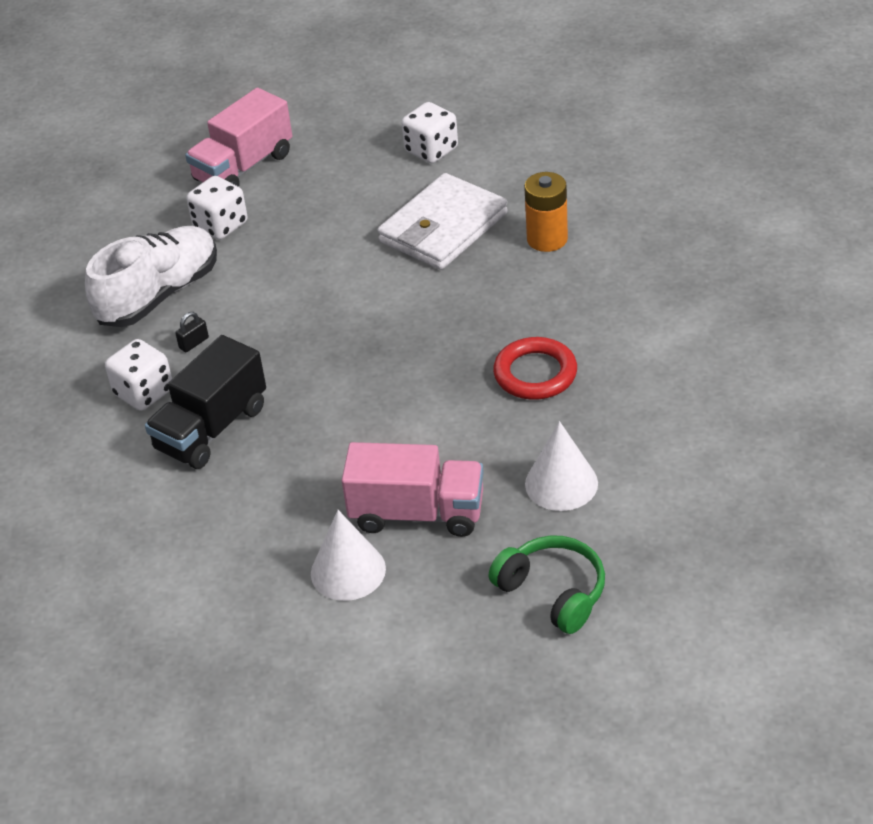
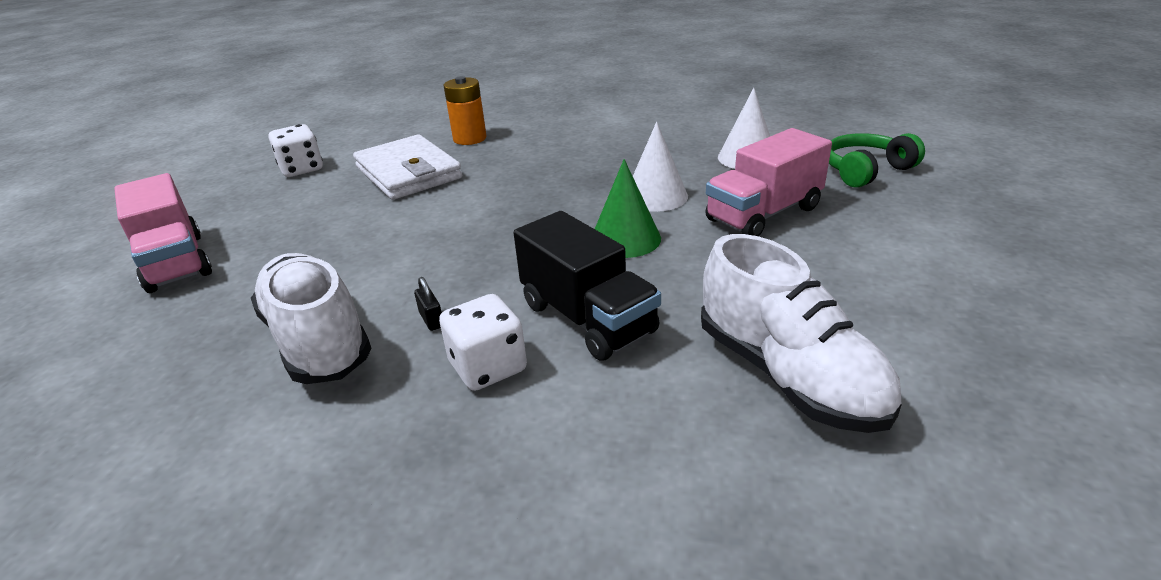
camera: 75 degrees left, 10 degrees down
white dice [186,176,248,240] -> none
white cone [311,510,386,601] -> white cone moved to [633,122,688,212]
pink truck [342,442,484,537] -> pink truck turned 150 degrees counterclockwise [705,128,832,236]
red ring [493,337,577,400] -> none
none -> green cone [595,159,661,258]
none -> white shoe [701,234,901,433]

